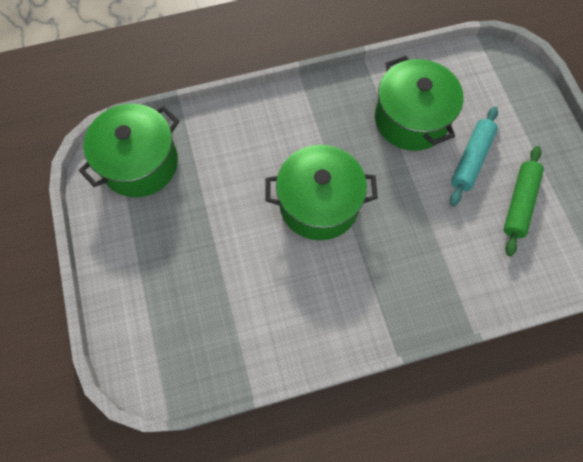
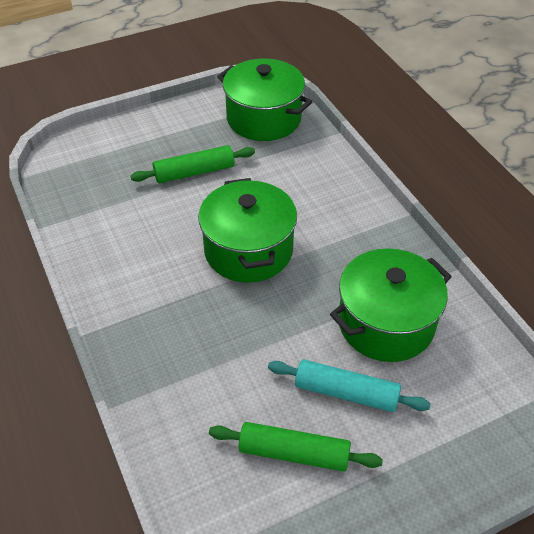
camera: 80 degrees right, 20 degrees down
none -> green rolling pin [131,145,255,183]

